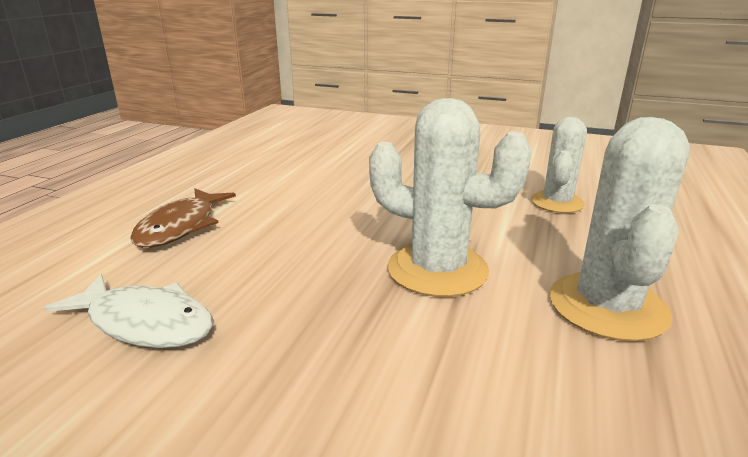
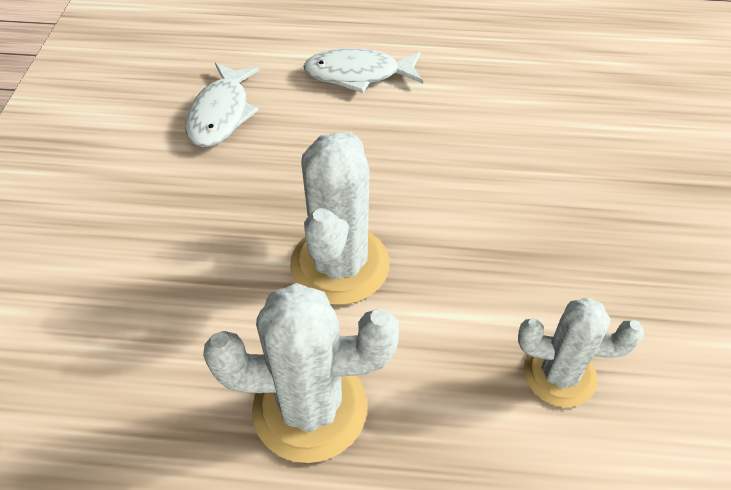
camera: 75 degrees right, 25 degrees up
brown fish [130,189,236,248] -> white fish [303,48,423,93]

